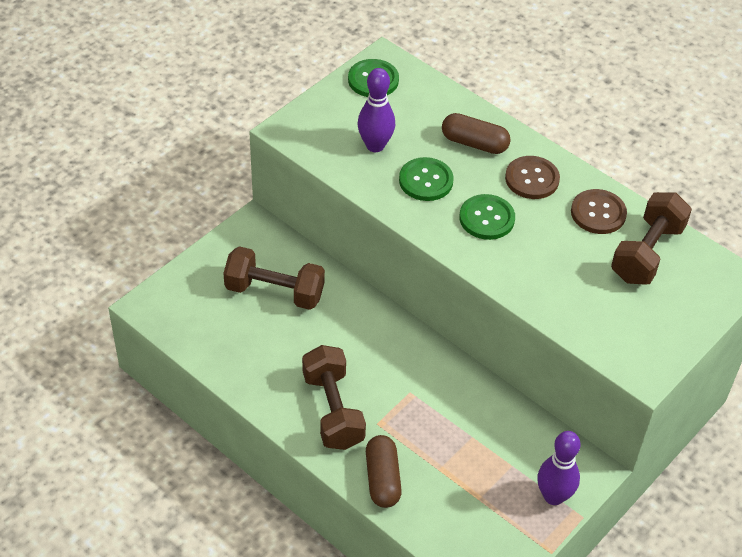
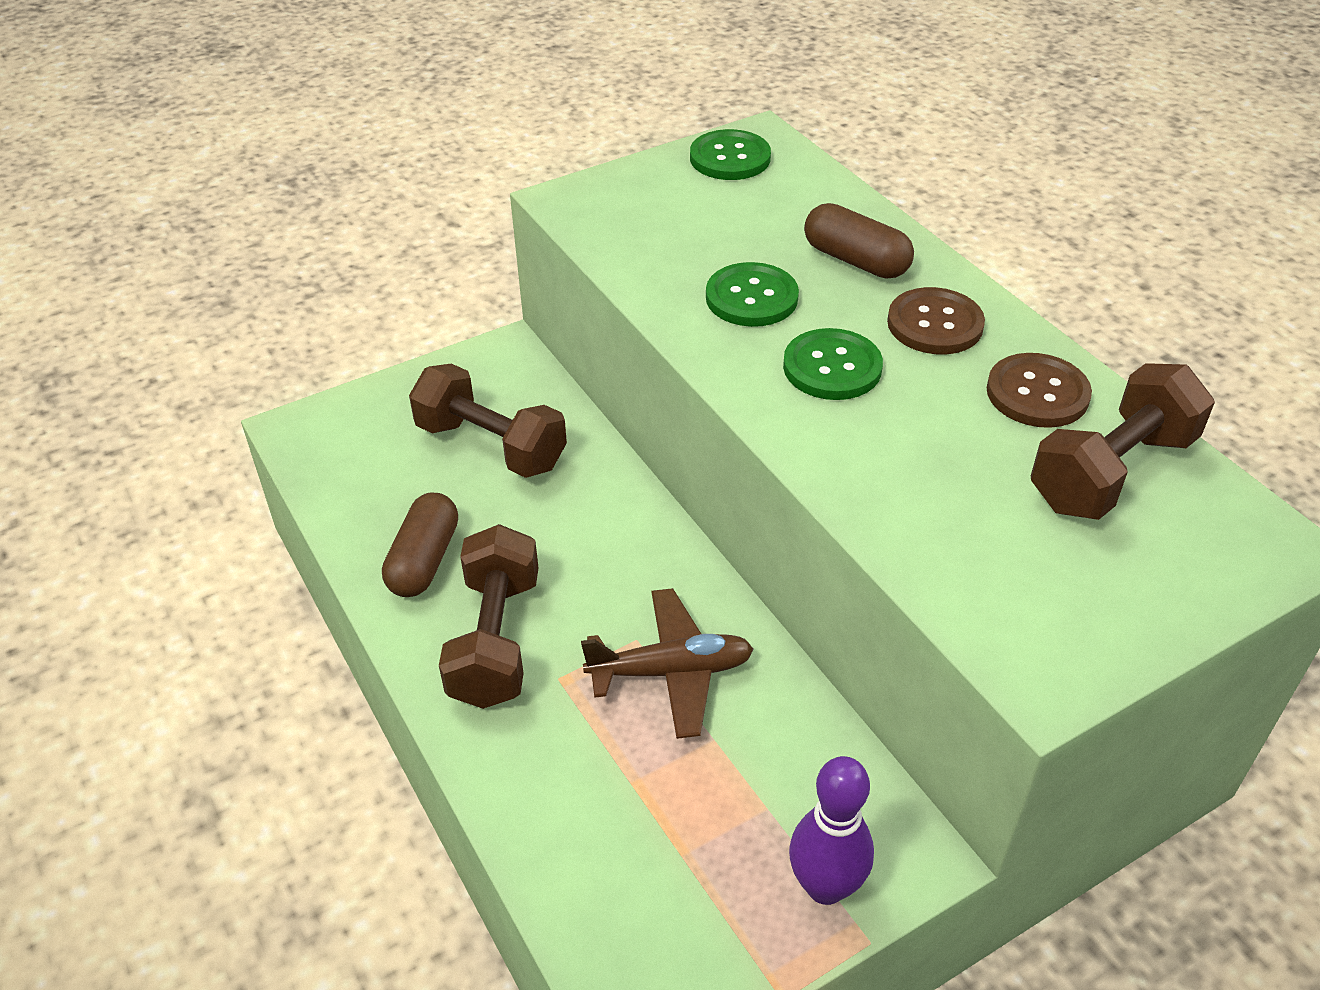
camera: 20 degrees right, 5 degrees down
purple bowling pin [357,68,395,152] -> none
brown capsule [366,435,402,508] -> brown capsule moved to [382,493,458,597]
none -> brown plane [581,588,753,739]

